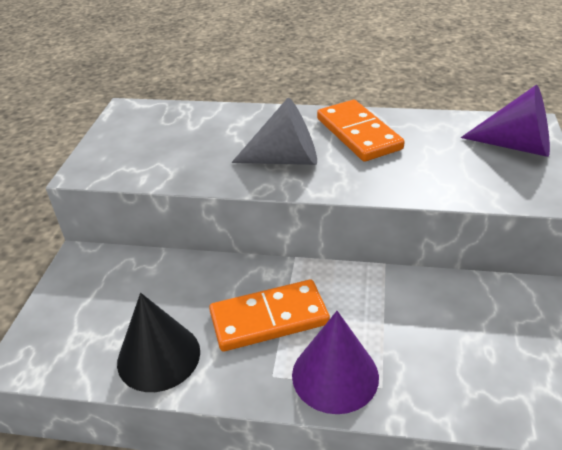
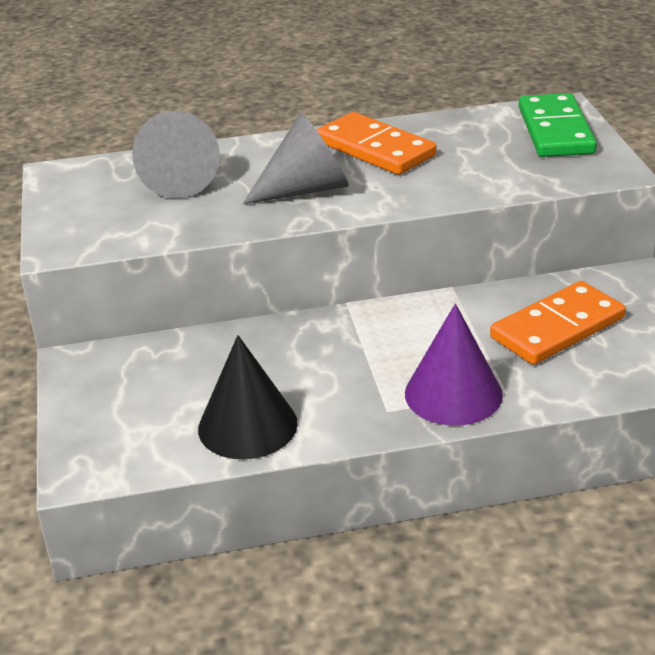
camera: 20 degrees left, 5 degrees down
orange domino [209,279,330,352] -> orange domino moved to [490,281,626,365]
purple cone [461,85,550,157] -> green domino [519,93,597,157]
none -> grey cone [132,111,220,199]

